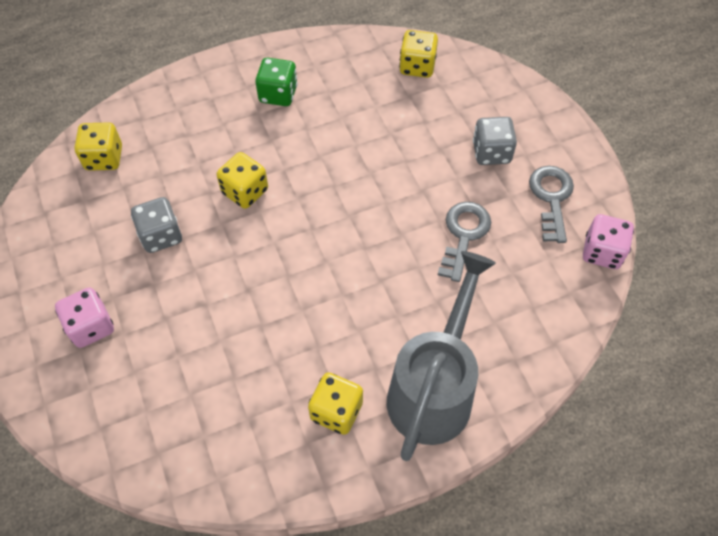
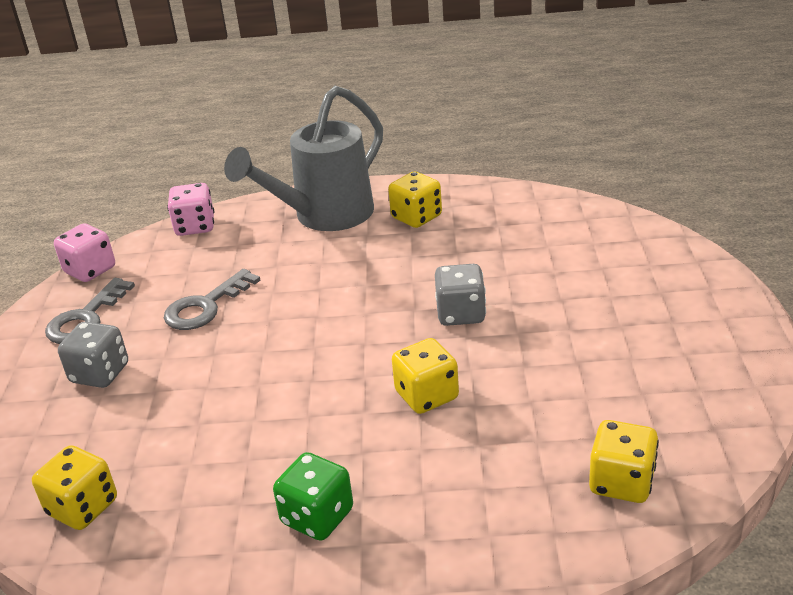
camera: 155 degrees left, 25 degrees down
pink dice [55,287,114,348] -> pink dice moved to [167,183,214,236]
grey dice [131,197,182,253] -> grey dice moved to [435,264,486,326]

